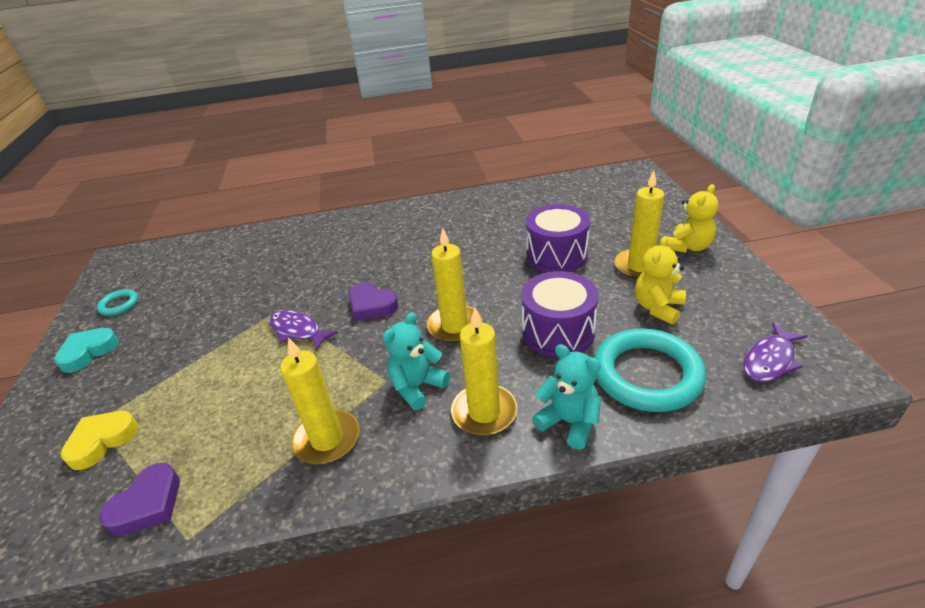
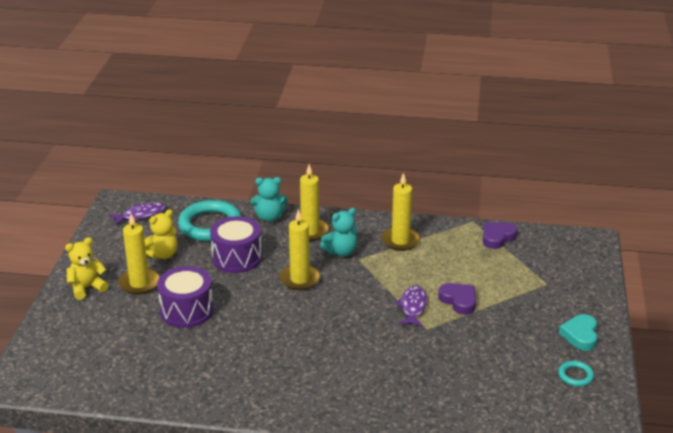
camera: 165 degrees left, 5 degrees down
turquoise heart [54,328,119,373] -> turquoise heart turned 135 degrees clockwise [559,314,598,351]
yellow heart [61,411,138,470] -> none
purple fish [269,310,338,351] -> purple fish turned 135 degrees counterclockwise [395,285,427,327]
purple heart [349,283,398,321] -> purple heart moved to [438,283,476,315]
turquoise teddy bear [532,344,601,450] -> turquoise teddy bear turned 60 degrees counterclockwise [251,177,288,222]

